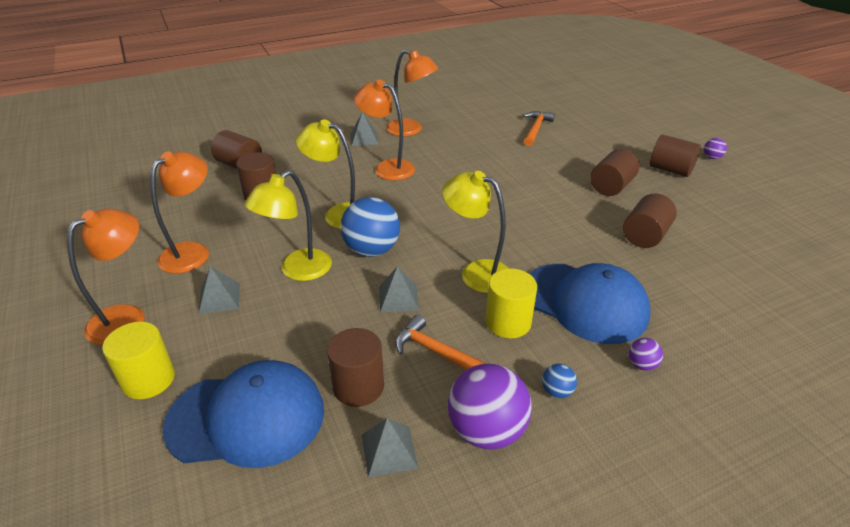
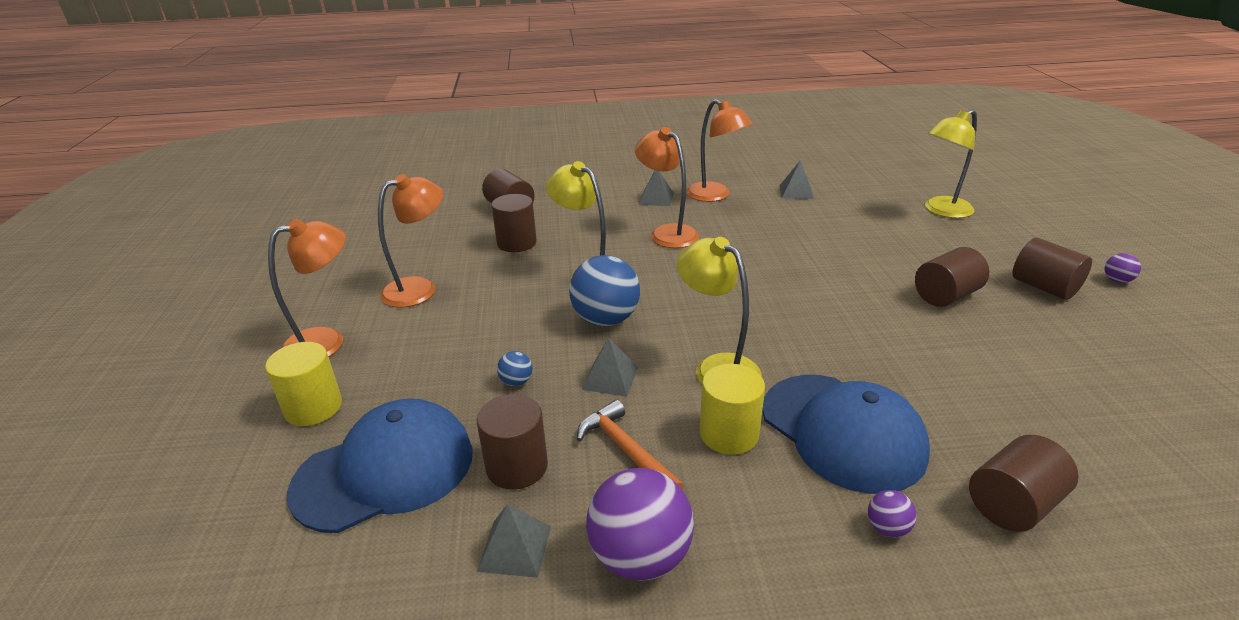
camera: 20 degrees right, 5 degrees down
blue cap [162,360,324,468] -> blue cap turned 45 degrees counterclockwise [287,398,473,533]
grey pyramid [198,266,240,314] -> grey pyramid moved to [780,160,814,199]
yellow lamp [244,170,332,281] -> yellow lamp moved to [925,109,977,218]
orange hammer [523,111,555,146] -> none
blue ball [542,364,577,398] -> blue ball moved to [497,351,533,386]
brown cylinder [623,193,677,248] -> brown cylinder moved to [969,435,1079,532]

